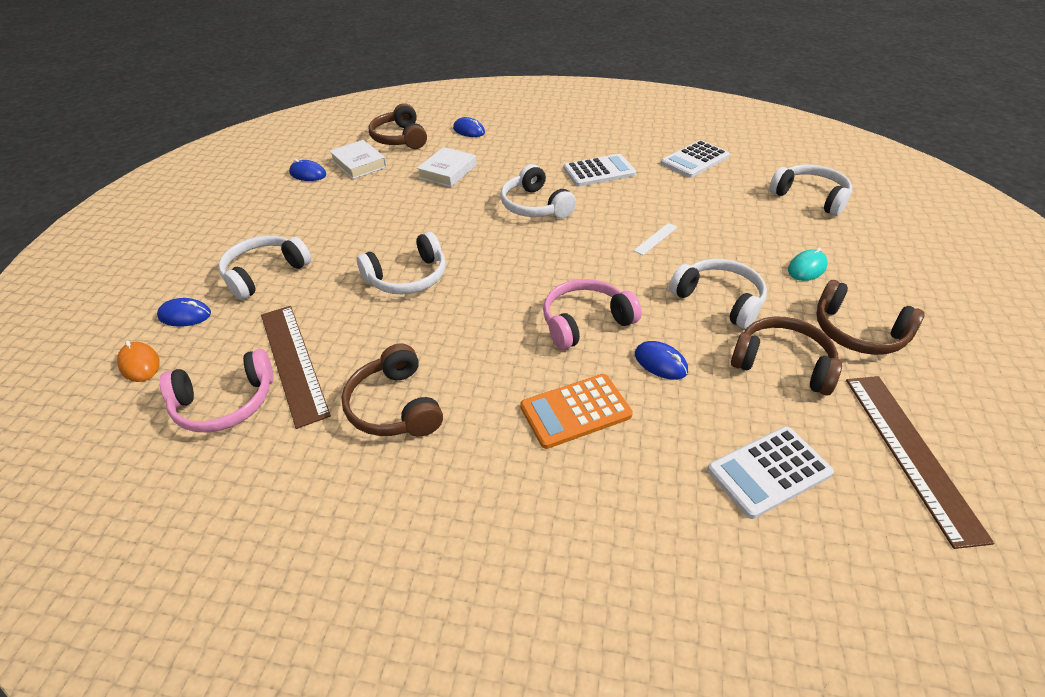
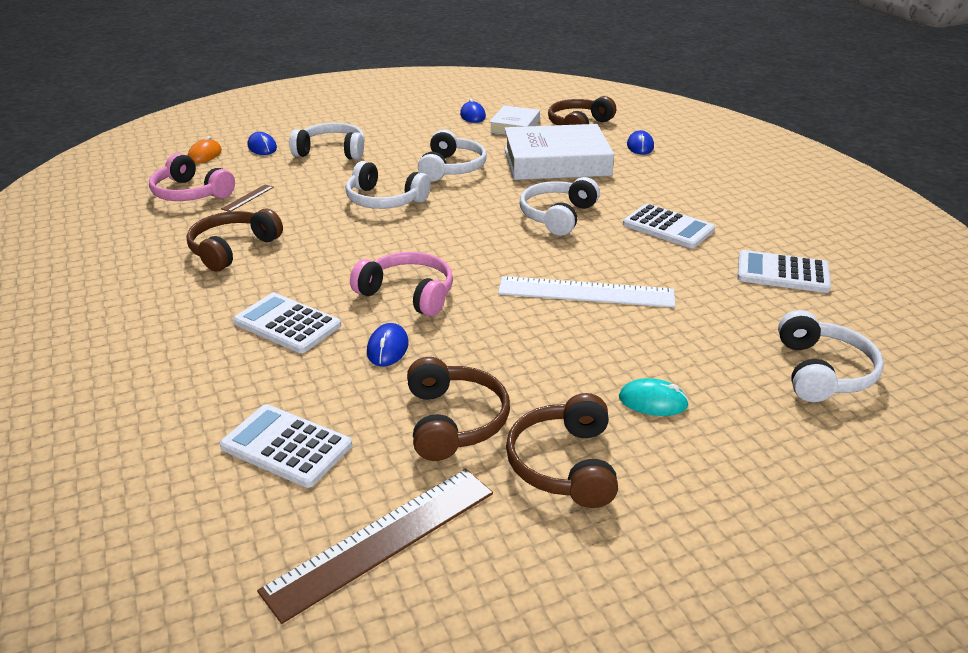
camera: 55 degrees right, 10 degrees down
brown ruler [261,306,331,429] -> brown ruler [221,184,274,212], size x0.44
white book [417,147,477,187] -> white book [504,124,614,180], size x1.85
orange calculator [520,374,633,449] -> white calculator [233,293,341,353]
white ruler [633,223,678,255] -> white ruler [498,276,675,308], size x2.27
white headphones [669,259,767,329] -> white headphones moved to [418,130,487,182]

